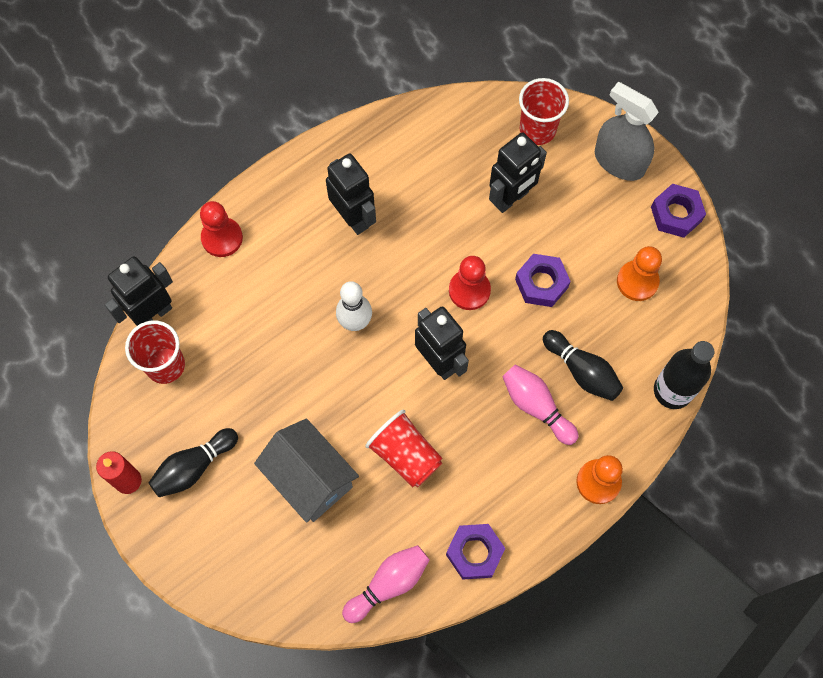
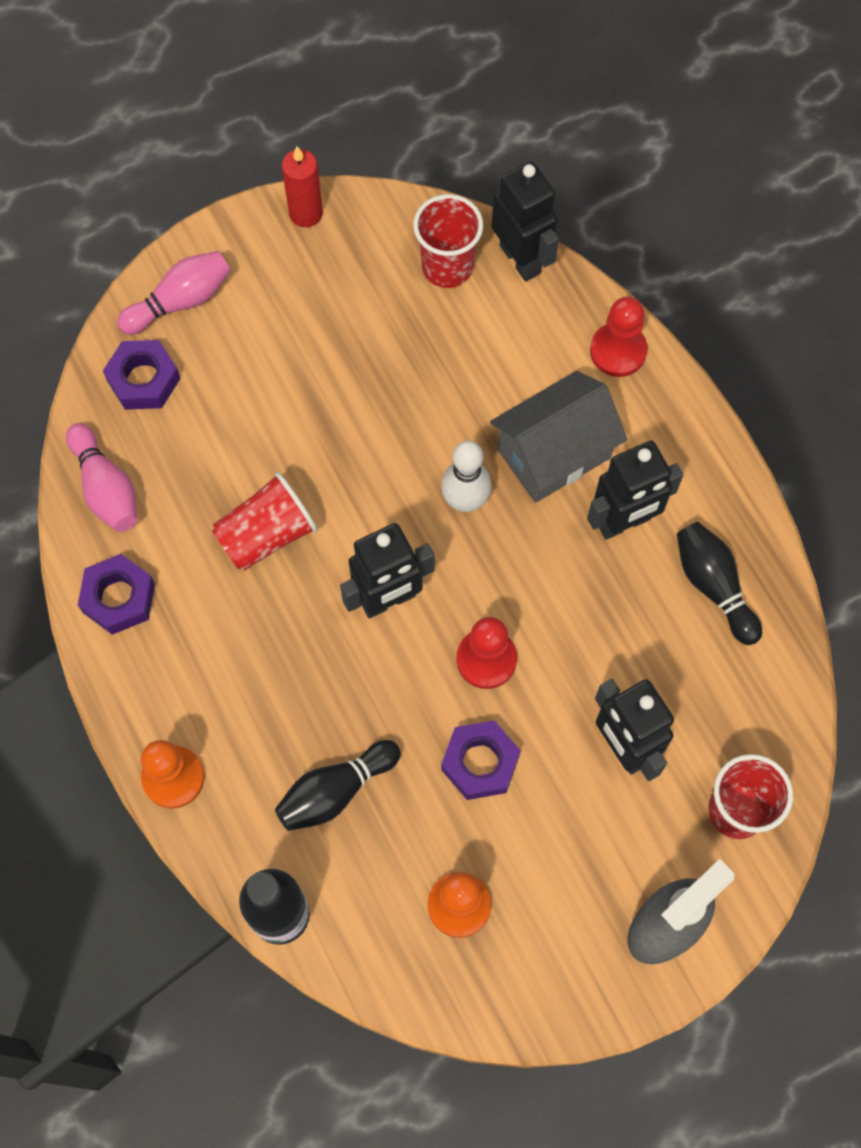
camera: 100 degrees right, 0 degrees up
black bowling pin [149,428,238,497] -> black bowling pin moved to [677,522,762,645]
grey house [254,418,359,523] -> grey house moved to [490,371,627,503]
pink bowling pin [502,365,579,445] -> pink bowling pin moved to [117,251,231,335]
purple nut [651,184,706,238] -> purple nut moved to [103,340,181,410]

